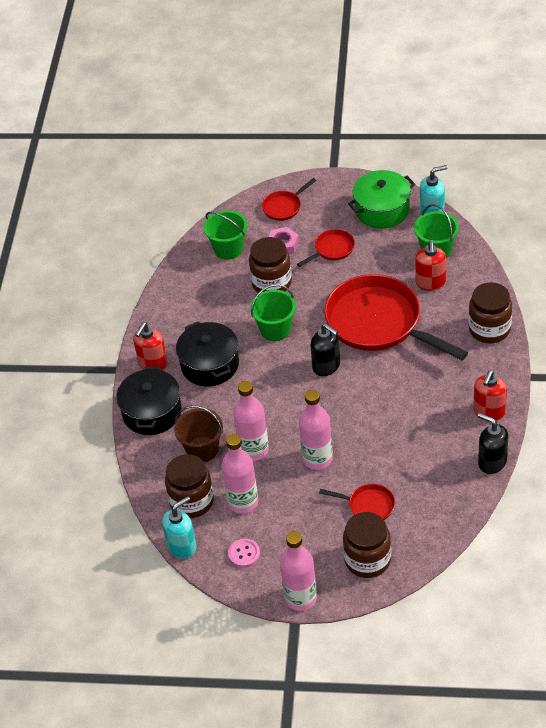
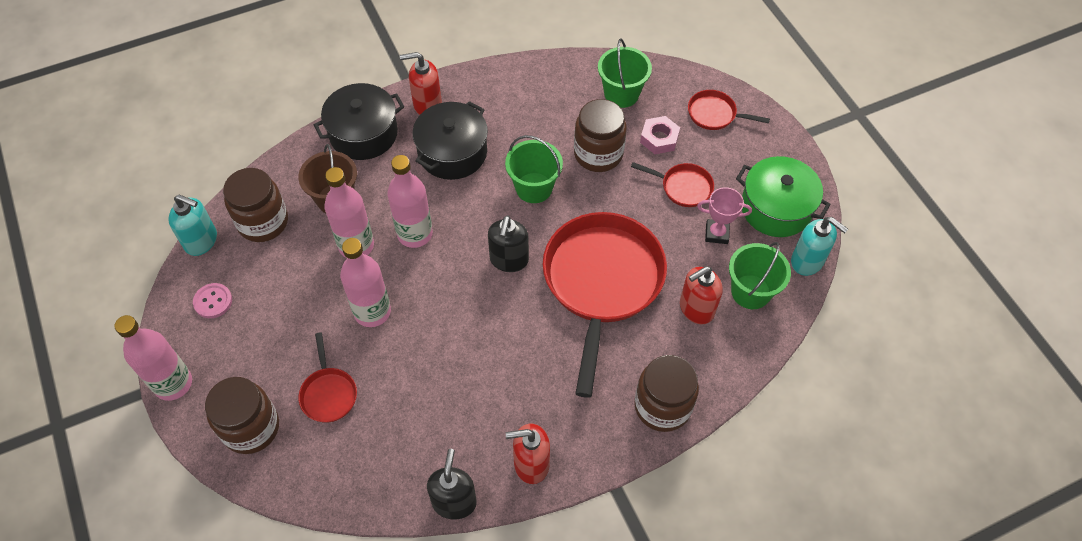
camera: 55 degrees right, 10 degrees up
pink bottle [222,434,258,514] -> pink bottle moved to [387,155,433,248]
none -> pink trophy [697,187,752,244]

